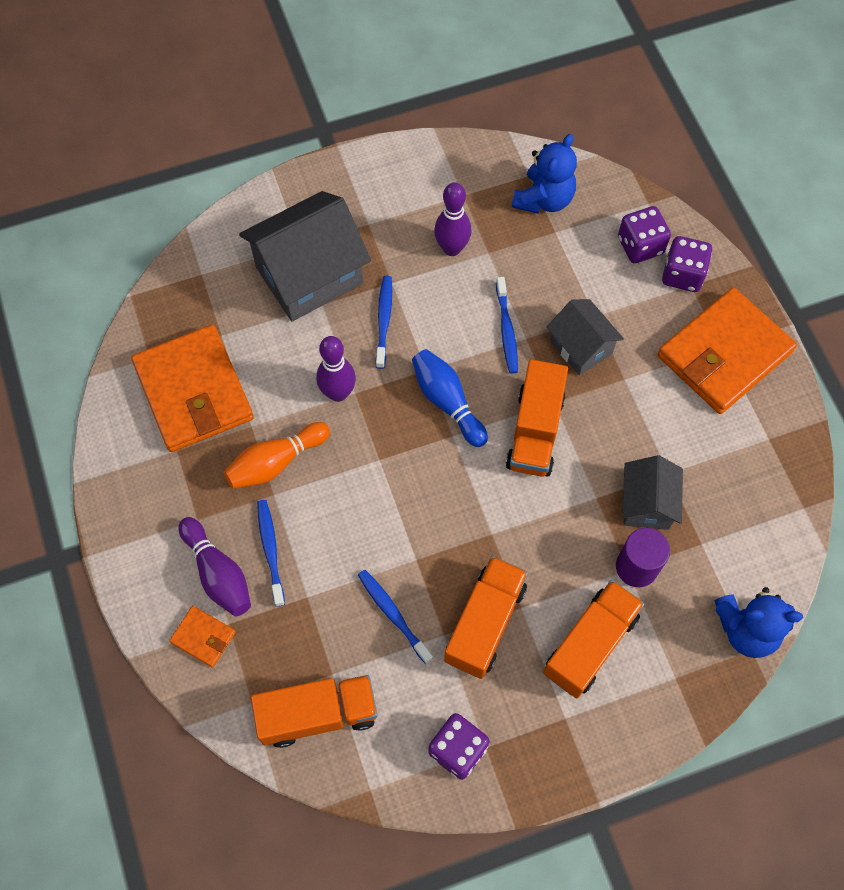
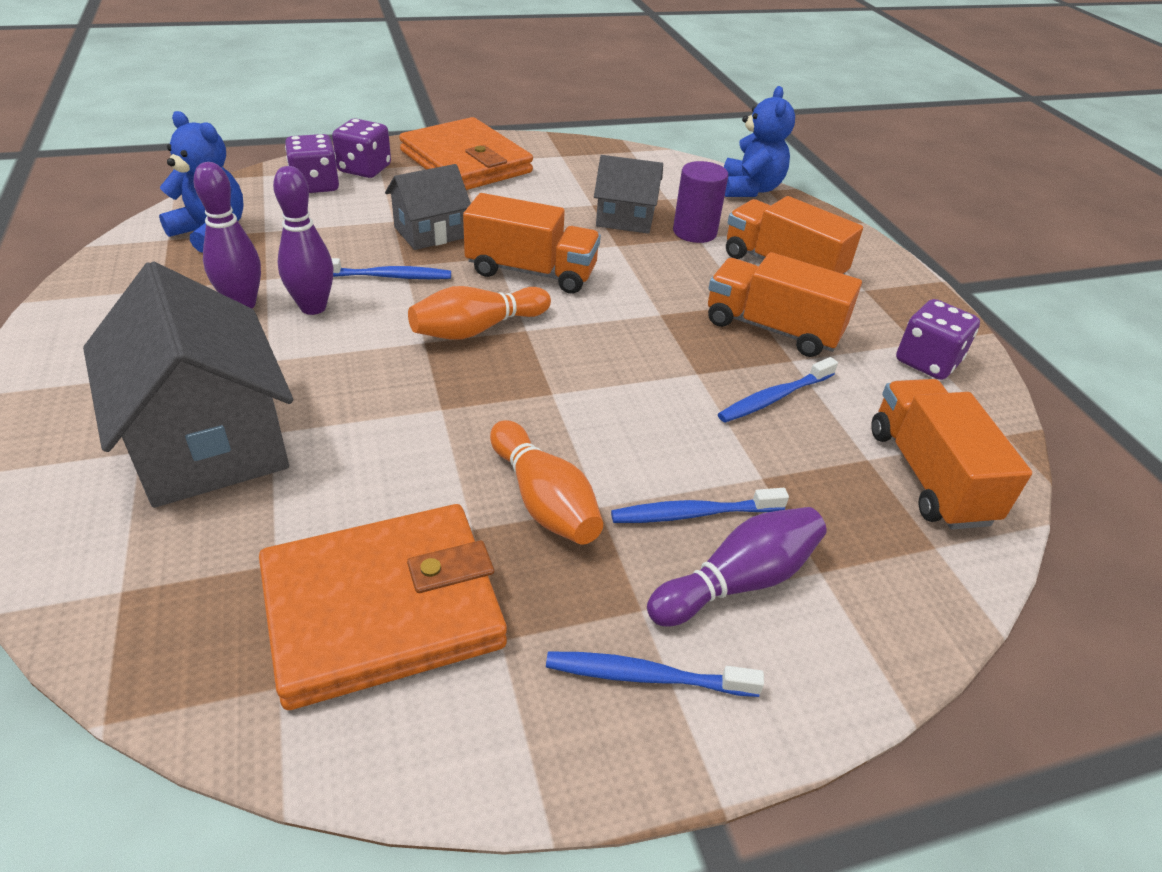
camera: 90 degrees left, 25 degrees down
orange wallet [169,606,236,668] -> none
purple bowling pin [316,336,356,402] -> purple bowling pin moved to [273,166,333,315]
blue toothbrush [376,276,392,369] -> blue toothbrush moved to [546,652,764,697]
blue bowling pin [412,349,488,447] -> orange bowling pin [408,286,551,340]

